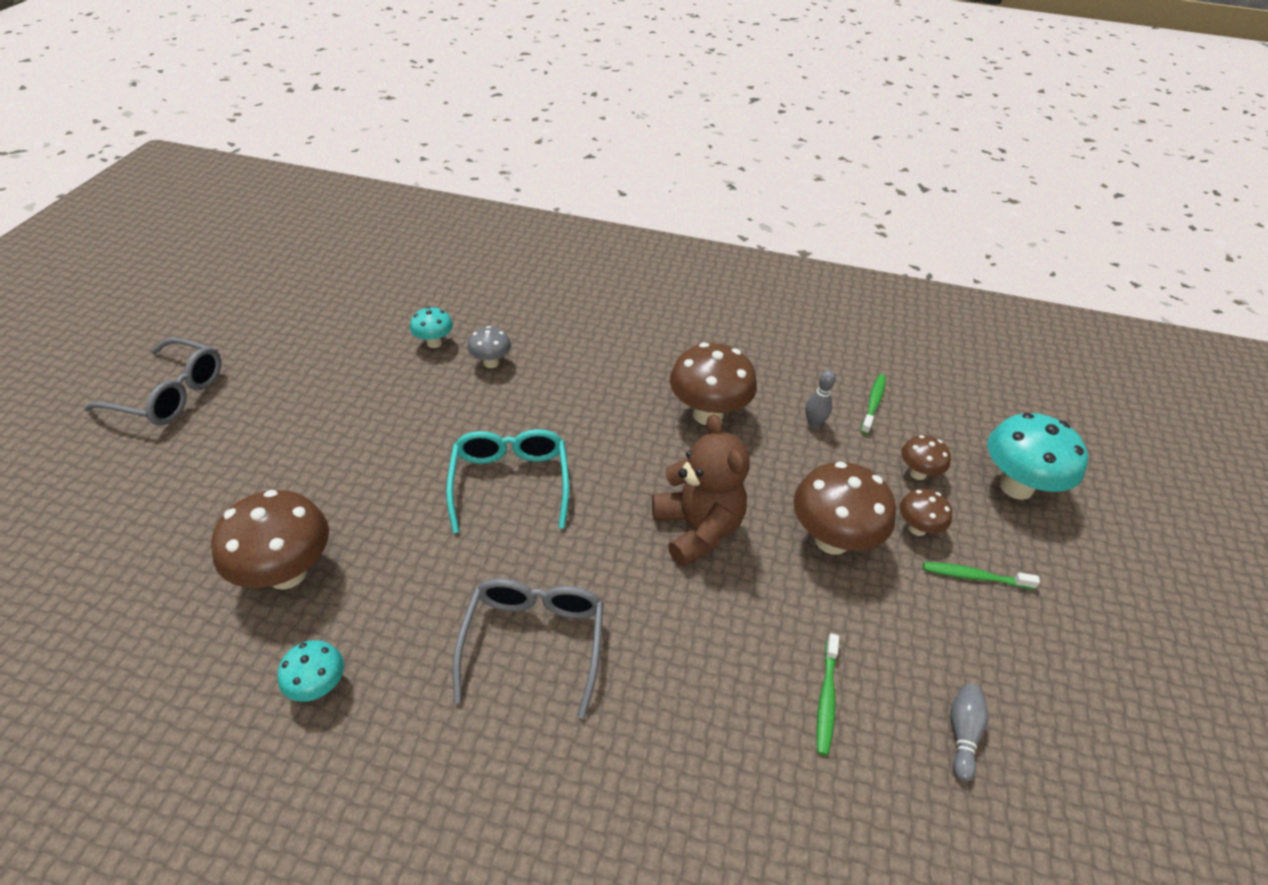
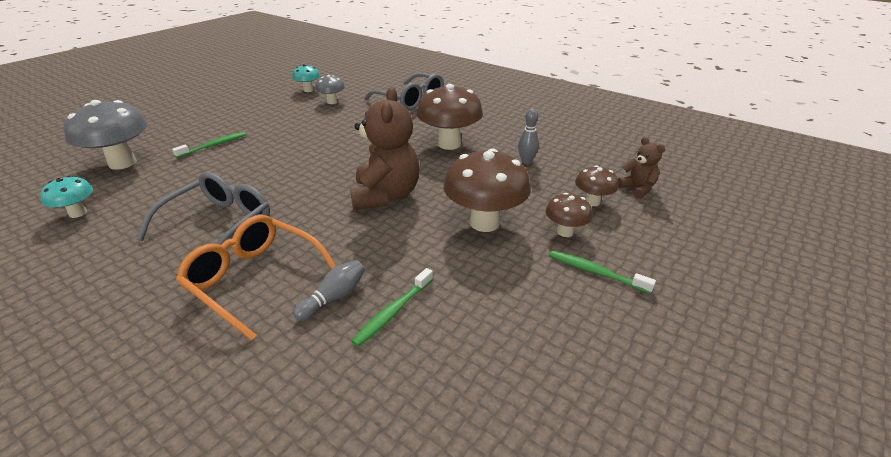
camera: 25 degrees right, 10 degrees down
grey glasses [84,337,221,425] -> grey glasses moved to [364,73,444,110]
brown mushroom [211,490,329,590] -> grey mushroom [64,100,148,170]
turquoise glasses [446,429,569,533] -> none
green toothbrush [861,374,886,434] -> green toothbrush moved to [172,132,246,158]
grey bowling pin [950,683,989,782] -> grey bowling pin moved to [293,260,365,321]
turquoise mushroom [988,413,1088,500] -> none
none -> orange glasses [176,215,336,341]
none -> brown teddy bear [618,137,665,199]

